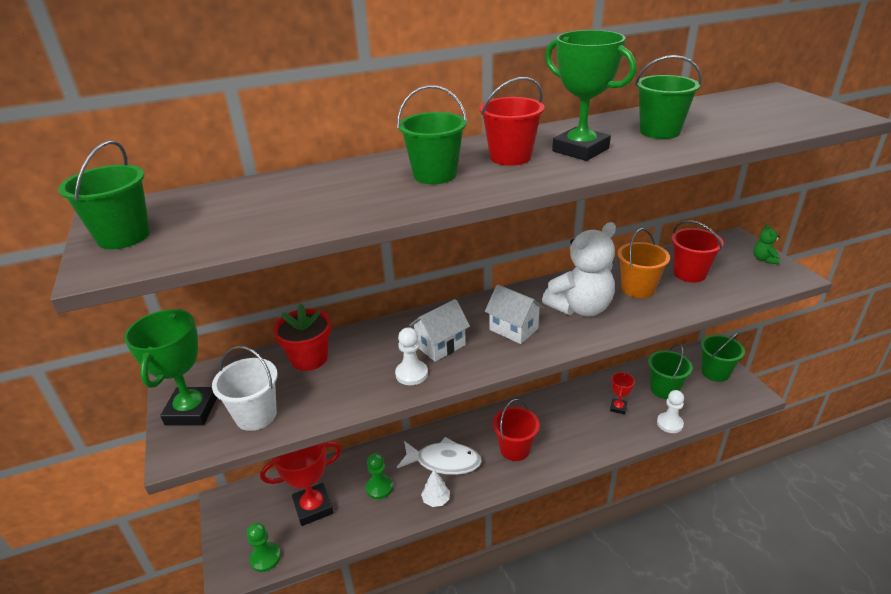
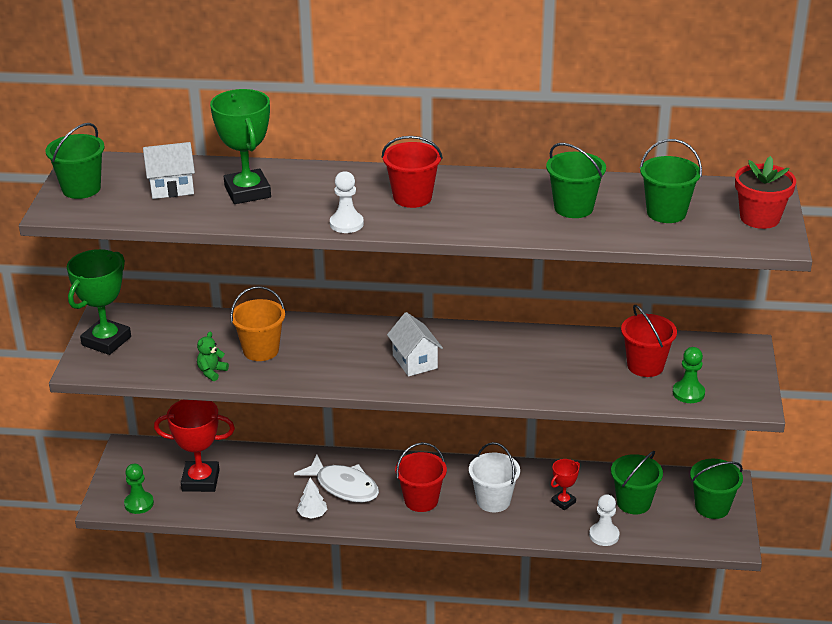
camera: 25 degrees right, 0 degrees up
white bucket [212,346,278,431] -> white bucket moved to [469,442,520,512]
red flower pot [273,304,331,371] -> red flower pot moved to [735,156,796,229]
green pawn [366,453,393,499] -> green pawn moved to [673,347,705,403]
white pawn [395,327,428,385] -> white pawn moved to [330,171,364,233]
green bucket [397,85,467,184] -> green bucket moved to [640,139,702,223]
white house [409,299,470,362] -> white house moved to [143,142,195,199]
white teddy bear [542,222,616,317] -> none
green trophy [545,30,636,161] -> green trophy moved to [210,89,271,204]
orange bucket [618,228,670,298] -> orange bucket moved to [230,286,285,361]
green teddy bear [754,224,780,264] -> green teddy bear moved to [197,332,229,381]

